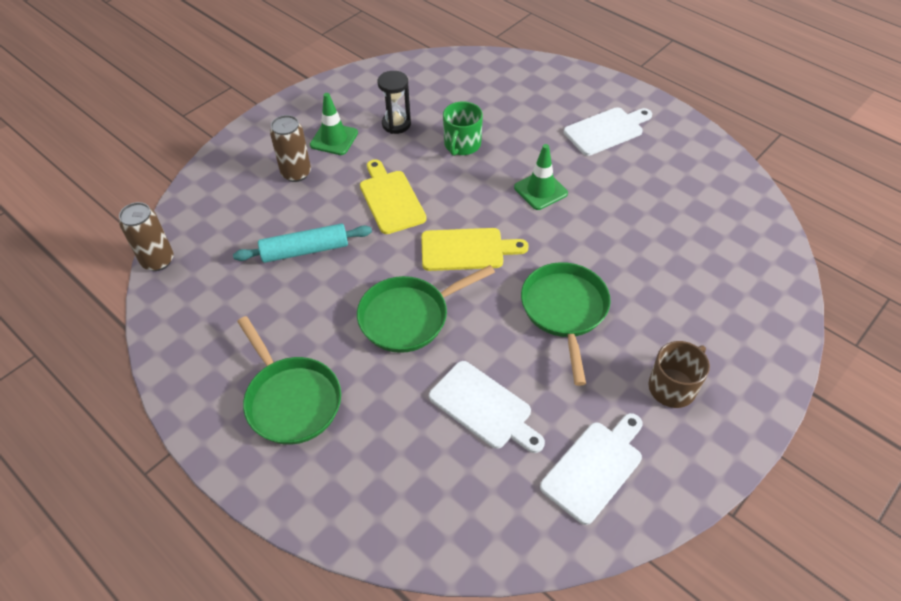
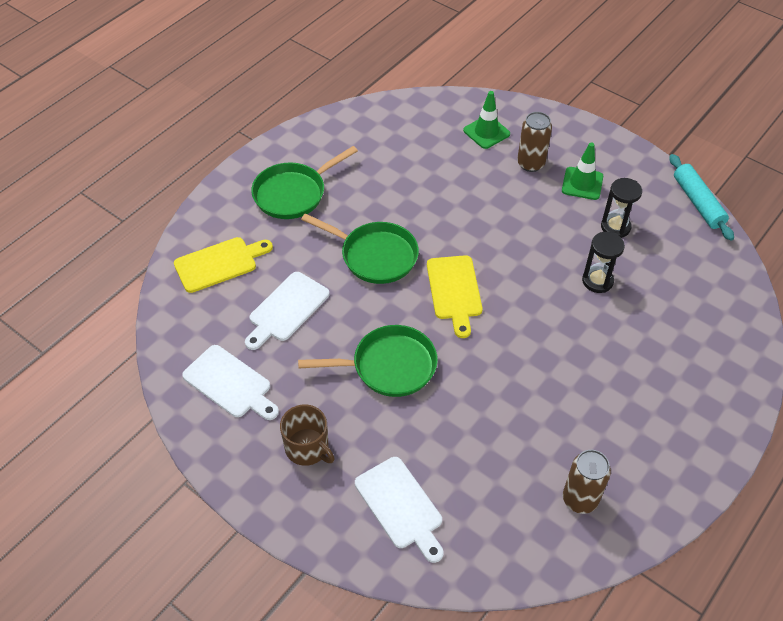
camera: 85 degrees right, 0 degrees up
brown can [119,202,174,271] -> brown can moved to [563,450,611,514]
turquoise rolling pin [233,223,372,263] -> turquoise rolling pin moved to [669,154,734,241]
green pan [357,265,495,353] -> green pan turned 150 degrees clockwise [301,213,419,284]
yellow cutting board [360,159,427,234] -> yellow cutting board moved to [174,237,273,293]
green mug [443,101,483,156] -> black hourglass [582,232,625,293]
green traffic cone [514,144,568,210] -> green traffic cone moved to [463,91,510,149]
white cutting board [564,107,652,156] -> white cutting board moved to [355,457,444,563]

